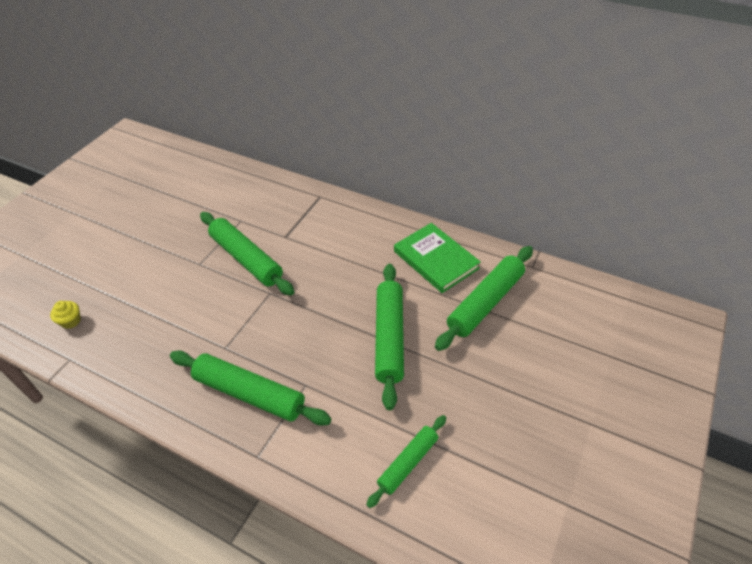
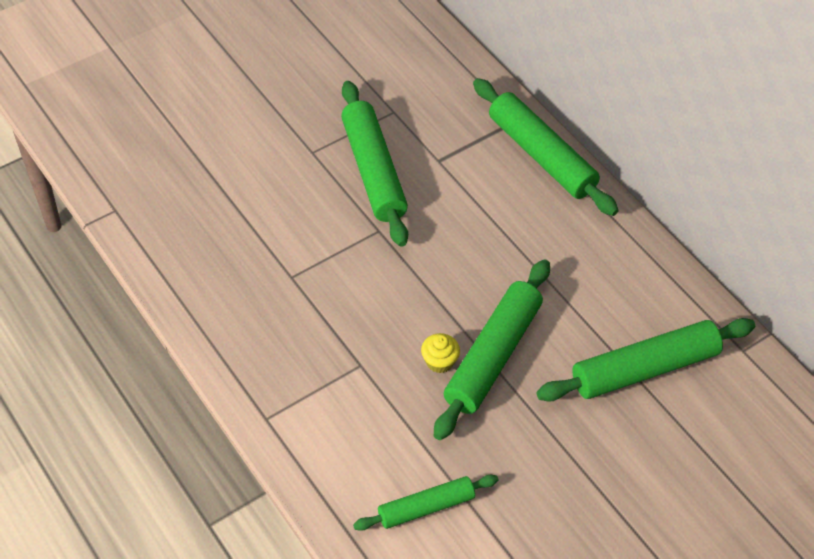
camera: 25 degrees right, 5 degrees up
yellow cupcake [50,301,81,329] -> yellow cupcake moved to [421,333,460,373]
green rolling pin [170,351,331,426] -> green rolling pin moved to [473,78,619,216]
green book [394,223,481,293] -> none

